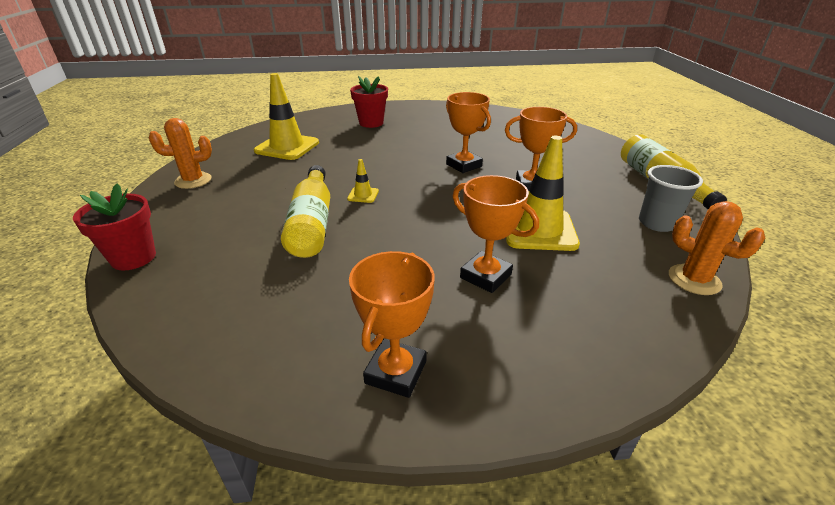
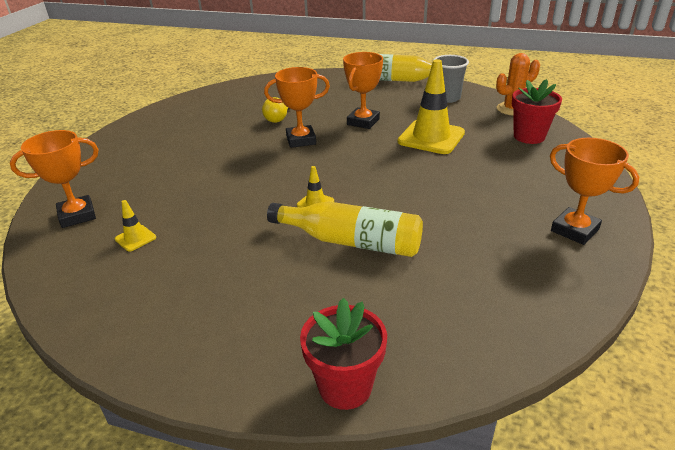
camera: 65 degrees left, 0 degrees up
orange cactus [149,118,212,189] -> none
yellow traffic cone [254,73,319,160] -> yellow traffic cone [115,200,156,252], size x0.45
red flower pot [350,76,388,128] -> red flower pot moved to [512,79,562,144]
orange trophy [453,175,539,293] -> orange trophy moved to [10,130,99,228]
none -> yellow light bulb [262,97,290,123]

